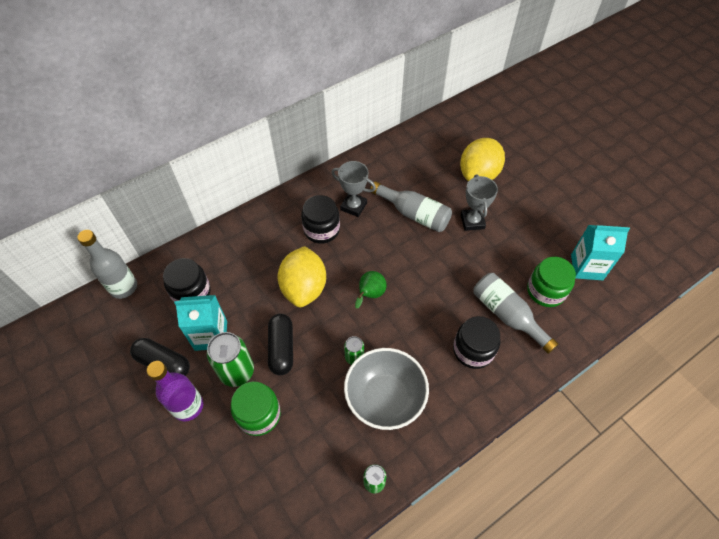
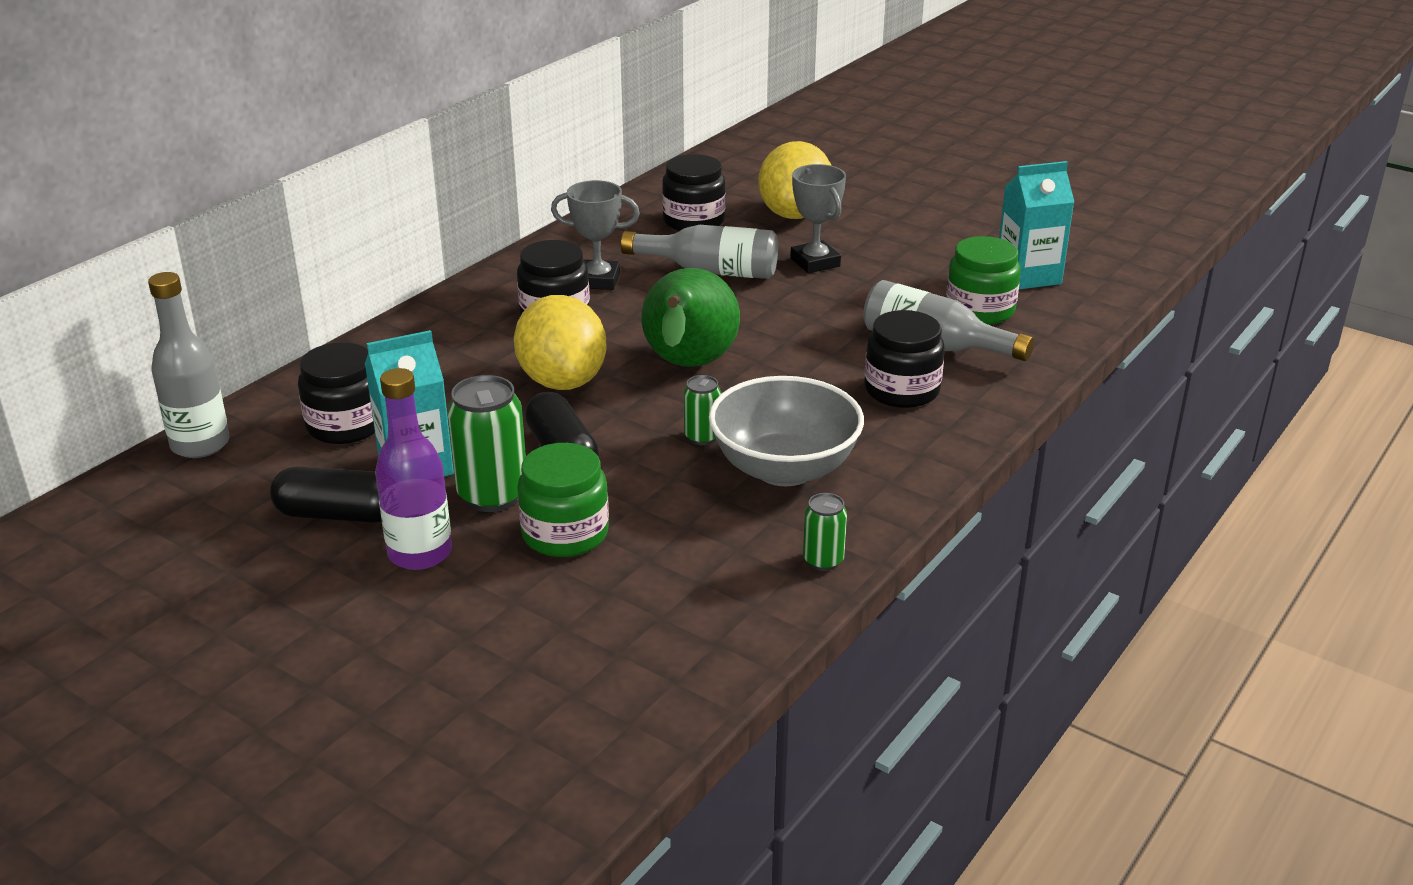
camera: 20 degrees left, 25 degrees down
green pear [355,271,387,309] -> green pear [641,268,740,367], size x1.90
none -> black jar [662,154,726,231]

